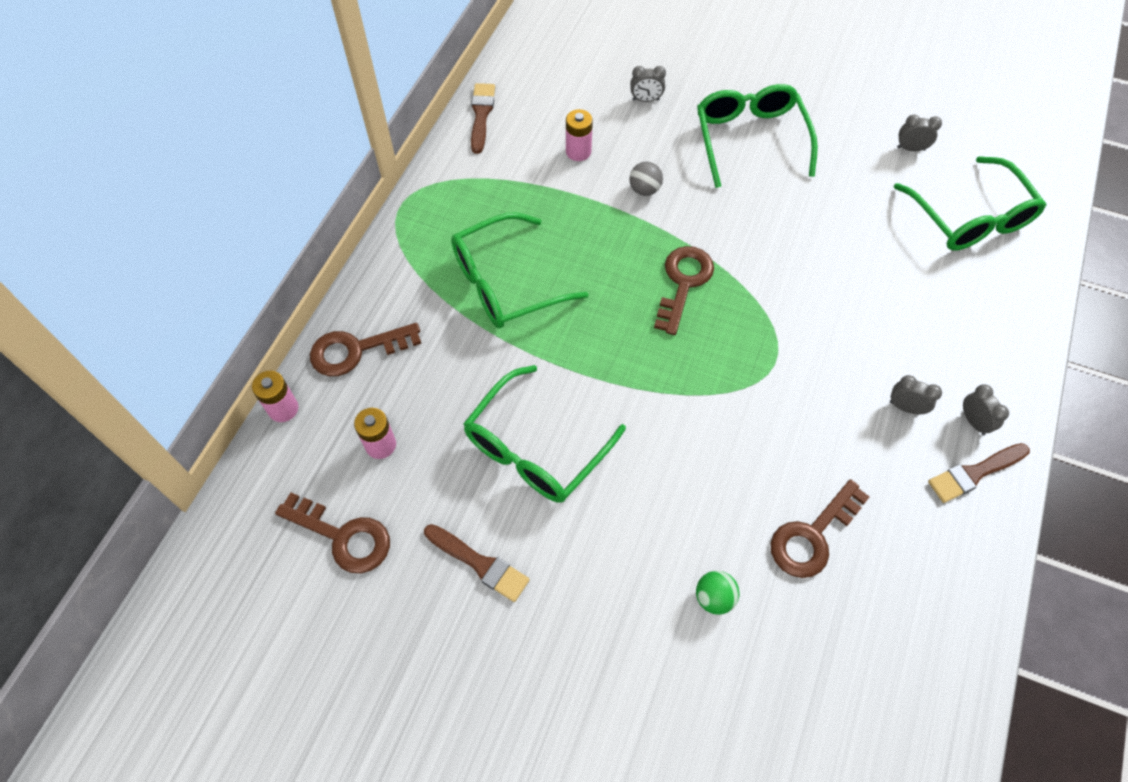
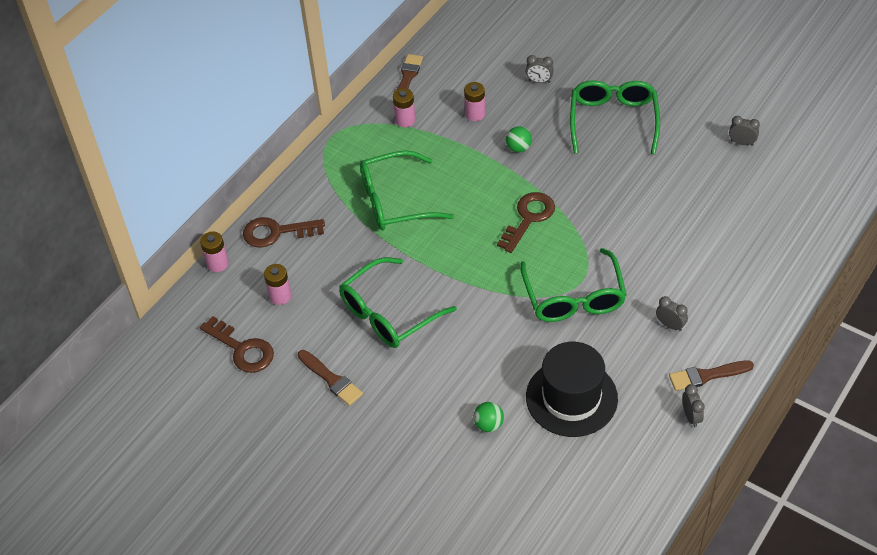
camera: 15 degrees right, 10 degrees down
grey ball [629,161,663,196] -> green ball [506,126,532,152]
brown key [771,479,869,578] -> black hat [526,342,618,437]
green glasses [894,156,1046,251] -> green glasses moved to [520,248,627,322]
grey clock [963,384,1009,435] -> grey clock moved to [682,384,705,427]
none -> pink battery [393,88,415,127]

